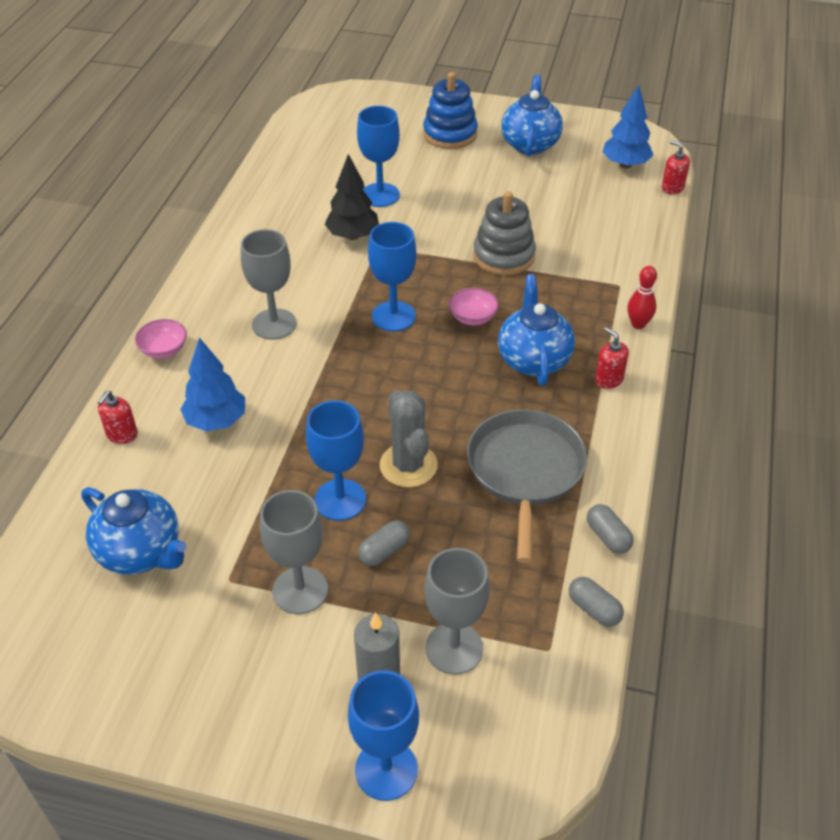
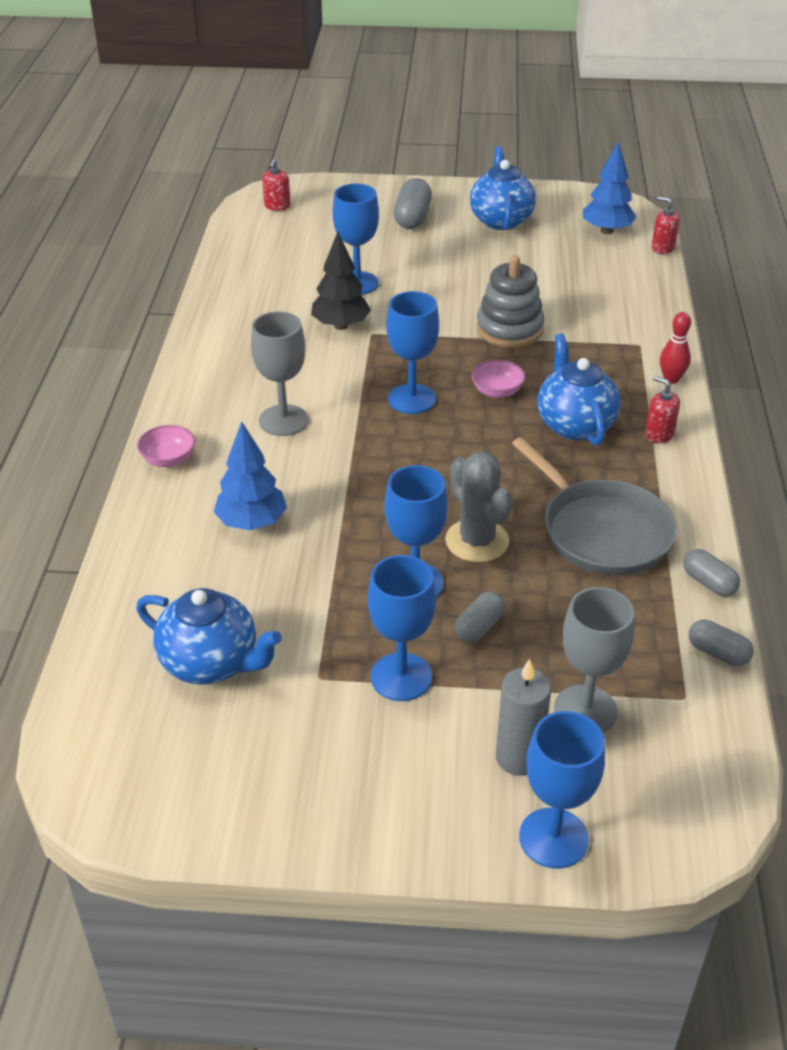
camera: 10 degrees left, 5 degrees down
red soap dispenser [98,391,138,444] -> red soap dispenser moved to [262,159,291,211]
grey goblet [260,490,328,614] -> blue goblet [368,555,436,701]
blue stacking toy [423,72,478,149] -> grey capsule [394,178,432,229]
grey pan [467,409,587,563] -> grey pan turned 150 degrees clockwise [512,437,677,575]

